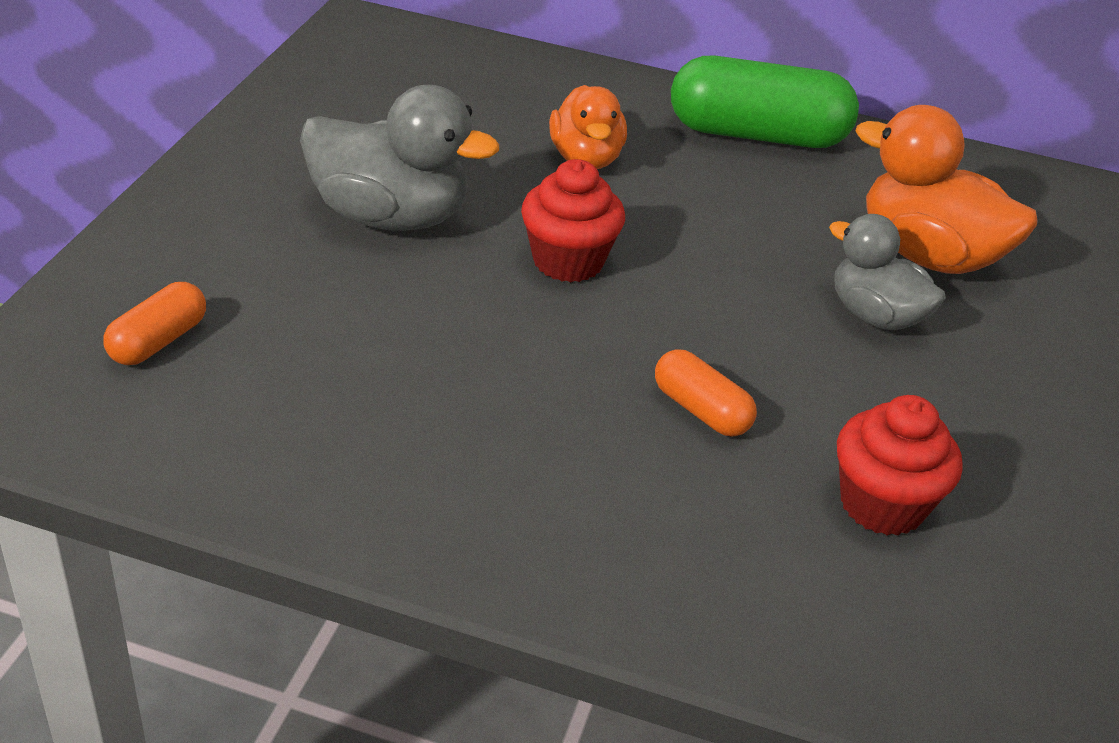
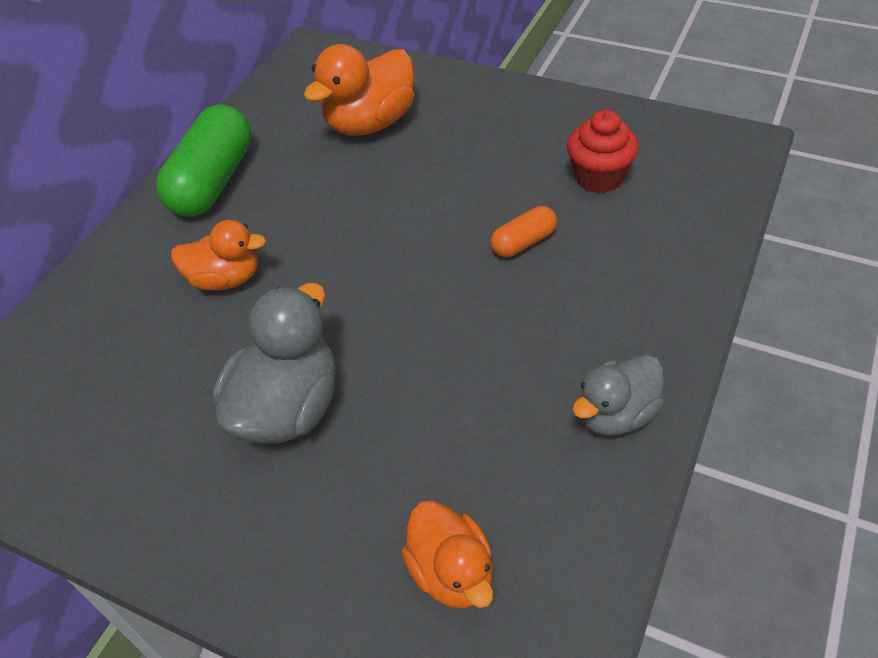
camera: 75 degrees left, 10 degrees up
orange capsule [103,282,206,365] -> orange duck [401,501,493,609]
red cupcake [521,159,625,282] -> none
grey duck [829,214,946,330] -> grey duck moved to [572,355,664,436]

